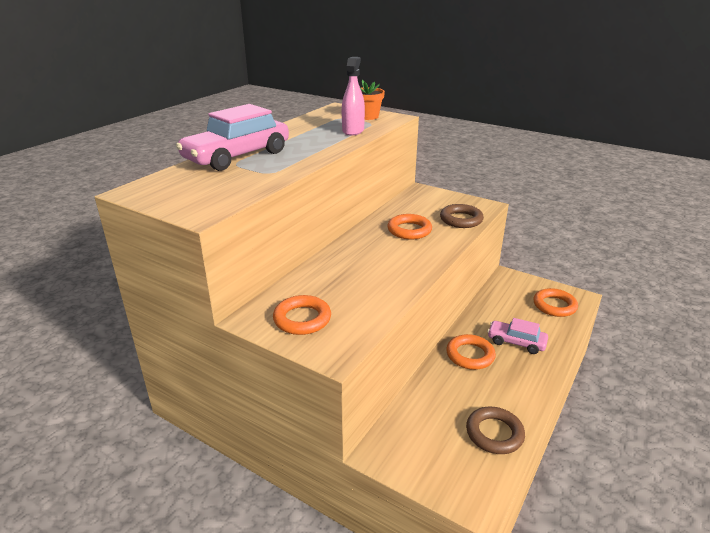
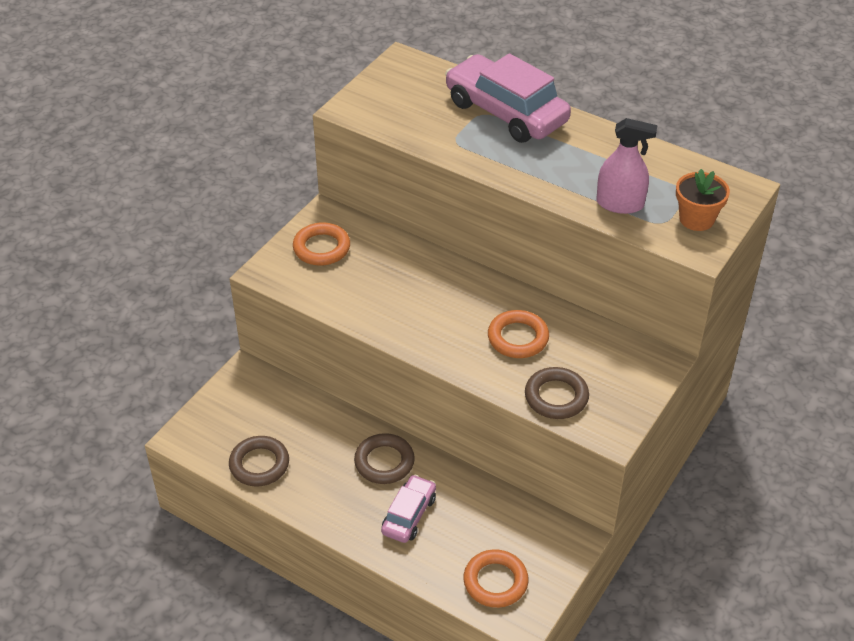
camera: 90 degrees right, 15 degrees up
orange ring [446,334,496,370] -> brown ring [354,433,415,484]

